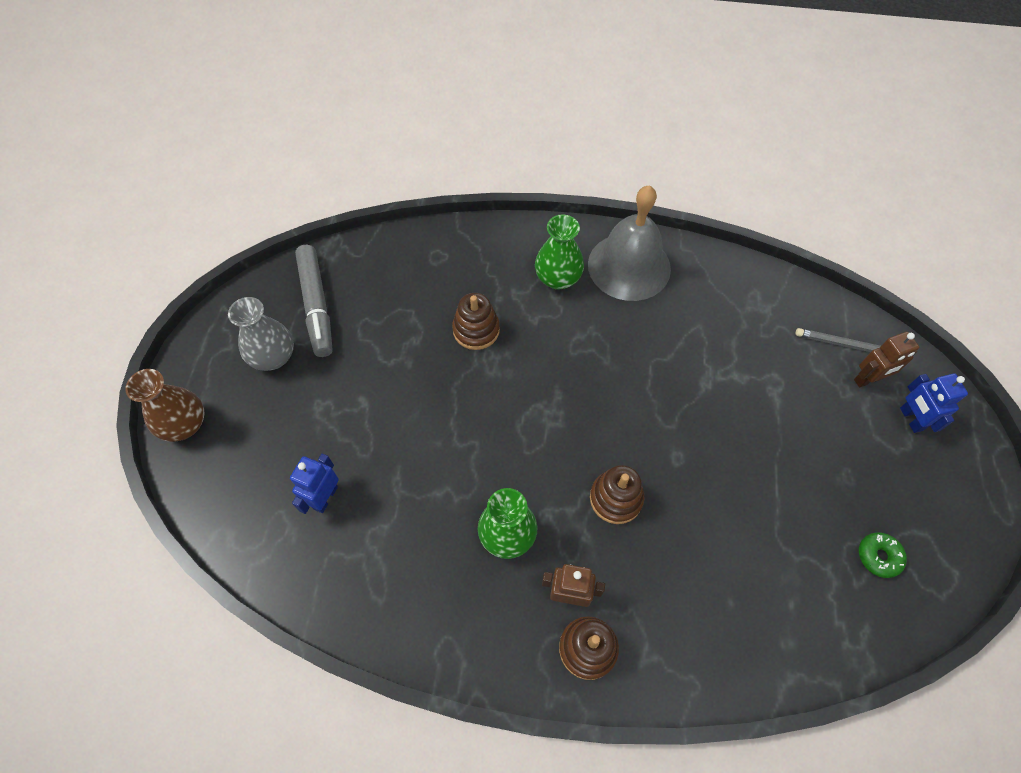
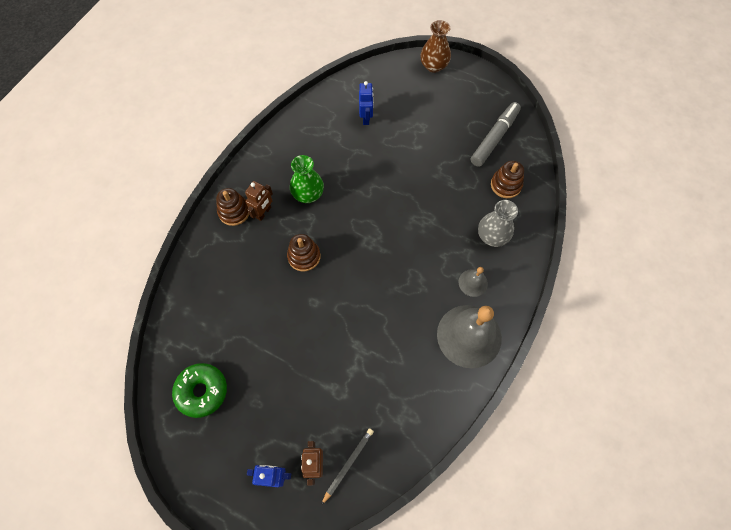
camera: 110 degrees right, 5 degrees up
grey vase [228,297,294,371] -> grey vase moved to [478,200,518,247]
blue robot [290,454,339,514] -> blue robot turned 45 degrees clockwise [359,81,373,125]
grey marker [295,245,333,357] -> grey marker turned 120 degrees clockwise [470,102,521,167]
brown stacking toy [452,293,500,350] -> brown stacking toy moved to [491,161,524,198]
green vase [535,214,584,290] -> grey bell [459,267,488,297]
green donut [859,532,907,578] -> green donut [172,363,227,418], size x1.79

